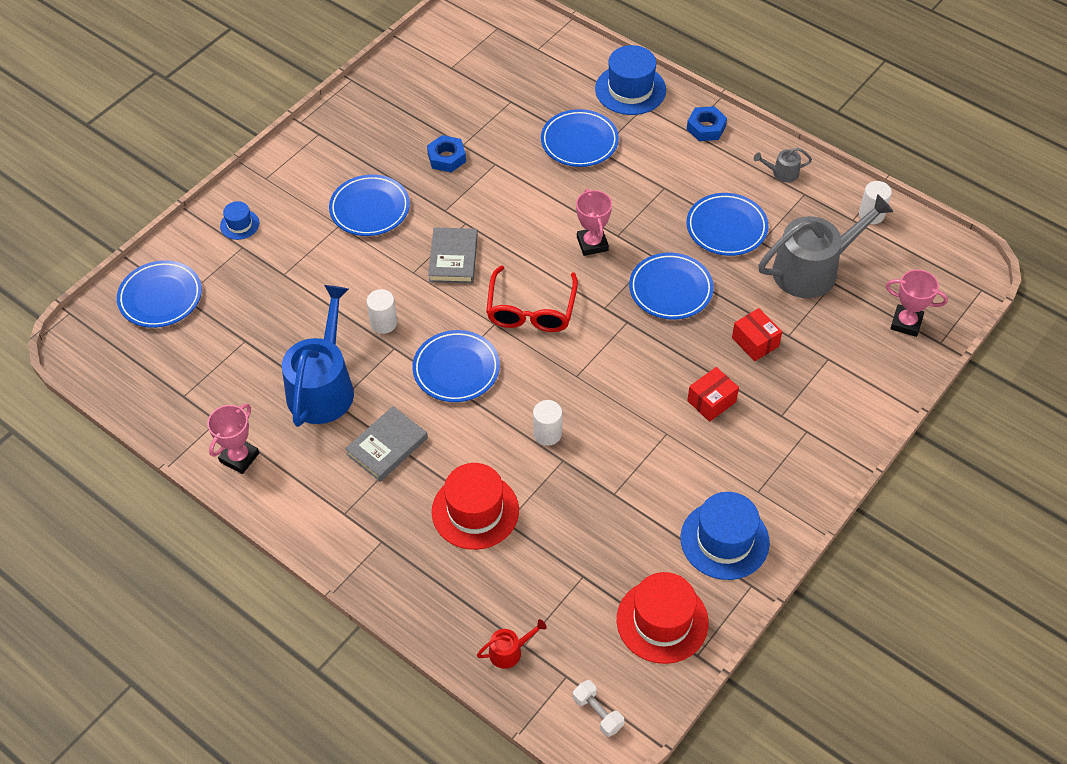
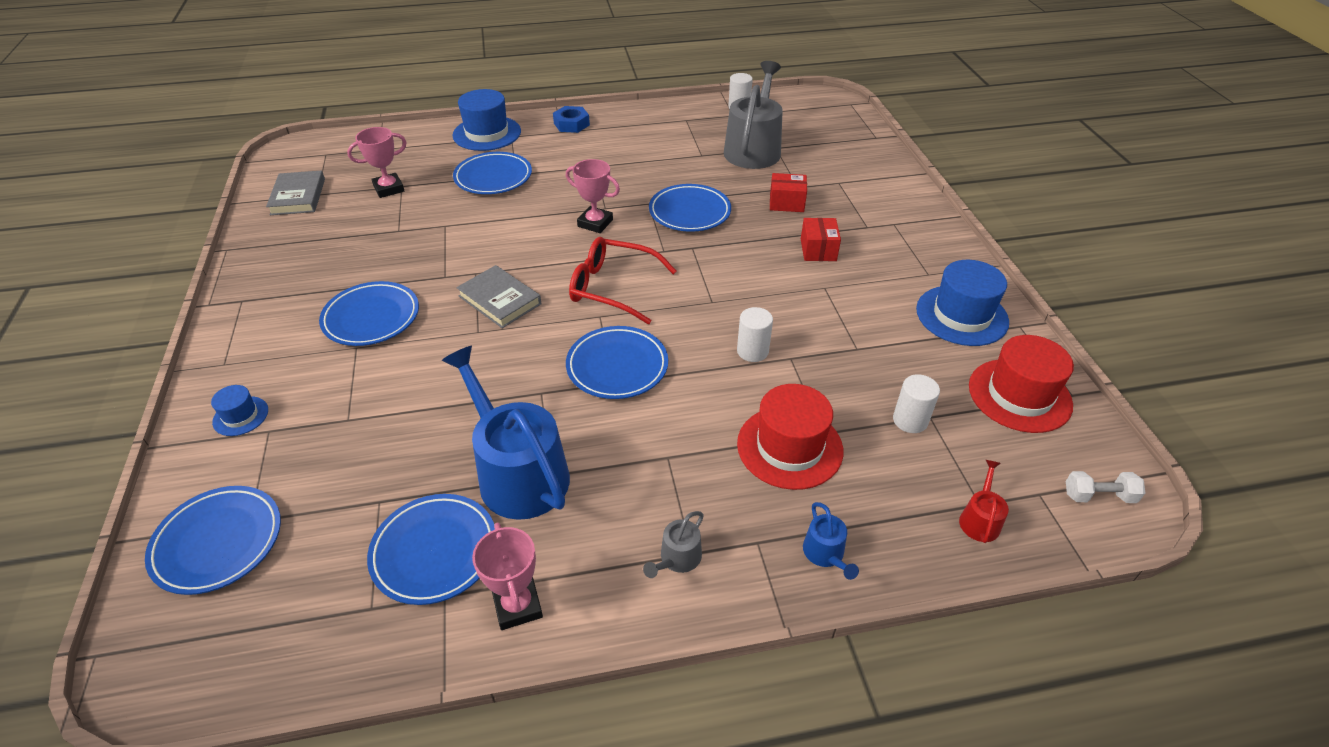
camera: 50 degrees left, 10 degrees down
grey book [345,406,428,482] -> grey book moved to [266,171,325,215]
white cylinder [366,289,397,334] -> white cylinder moved to [893,374,940,433]
blue nut [427,135,466,172] -> none
red glasses [486,265,578,332] -> red glasses turned 150 degrees clockwise [569,237,677,324]
blue plate [686,193,769,256] -> blue plate moved to [367,494,495,605]
grey watering can [754,148,812,183] -> grey watering can moved to [643,511,704,578]
pink trophy [886,269,948,337] -> pink trophy moved to [347,127,407,198]
none -> blue watering can [803,502,859,580]

